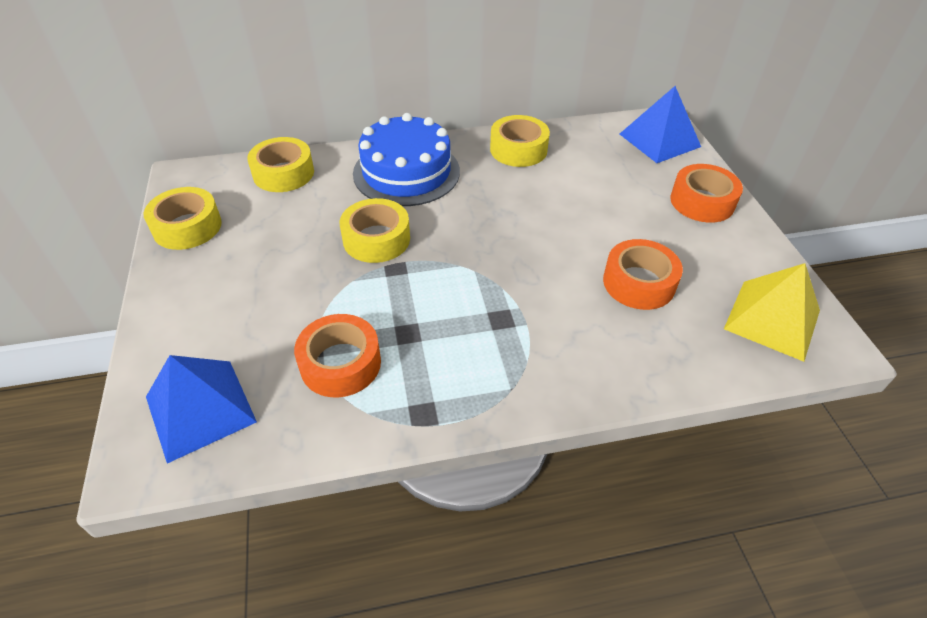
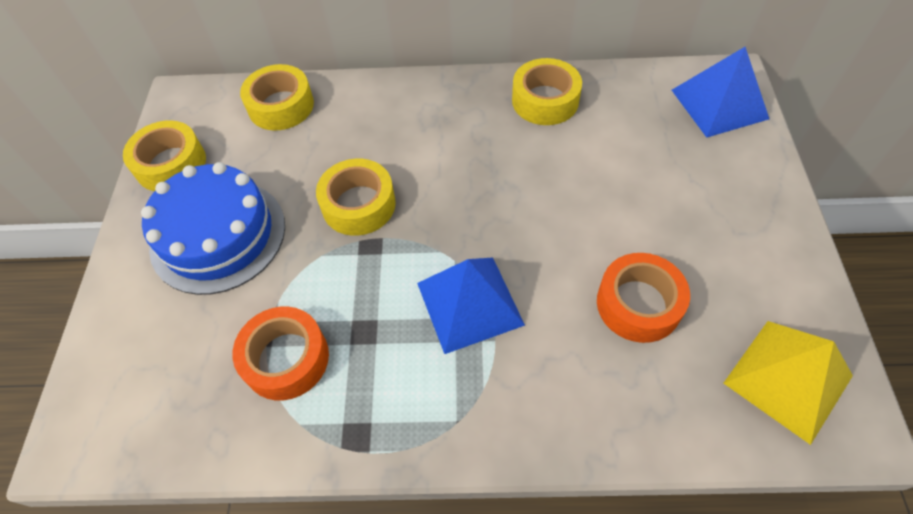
camera: 15 degrees right, 10 degrees up
blue pyramid [146,355,257,464] -> blue pyramid moved to [417,258,525,354]
blue cake [353,113,460,206] -> blue cake moved to [141,162,285,295]
orange tape [670,164,743,223] -> none

